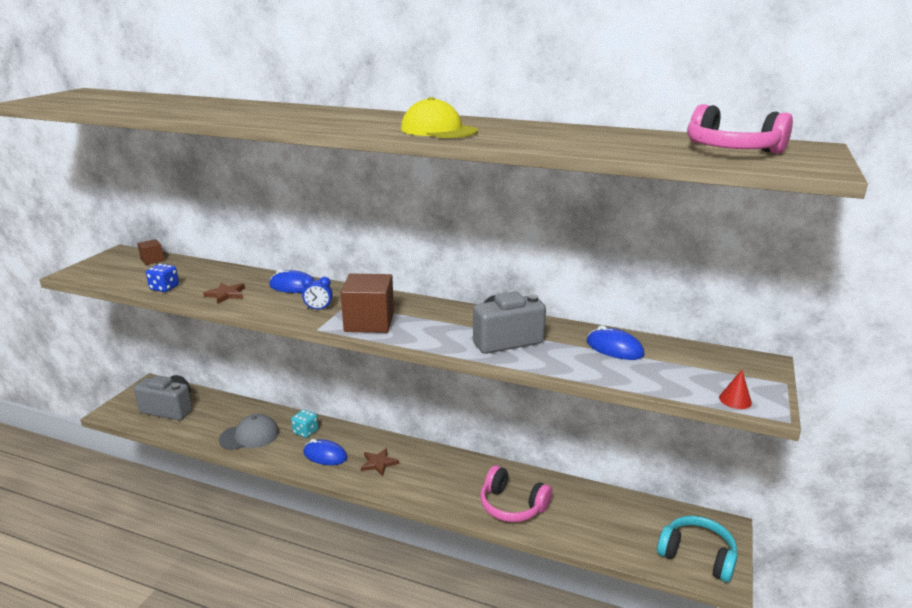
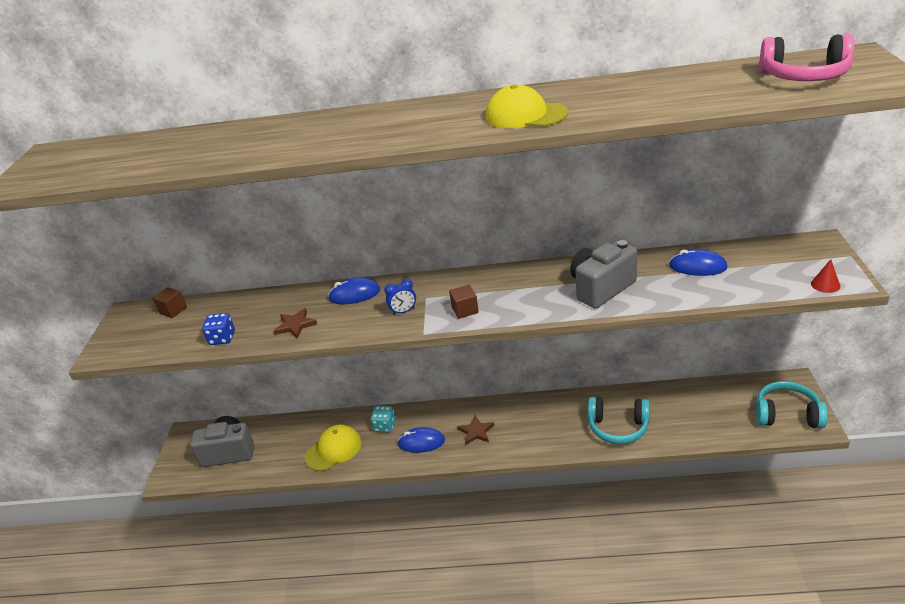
camera: 15 degrees left, 10 degrees up
grey cap [219,414,279,450] -> yellow cap [305,424,361,471]
brown cube [340,273,394,333] -> brown cube [449,284,479,319], size x0.50
pink headphones [480,465,552,522] -> turquoise headphones [588,397,650,444]

